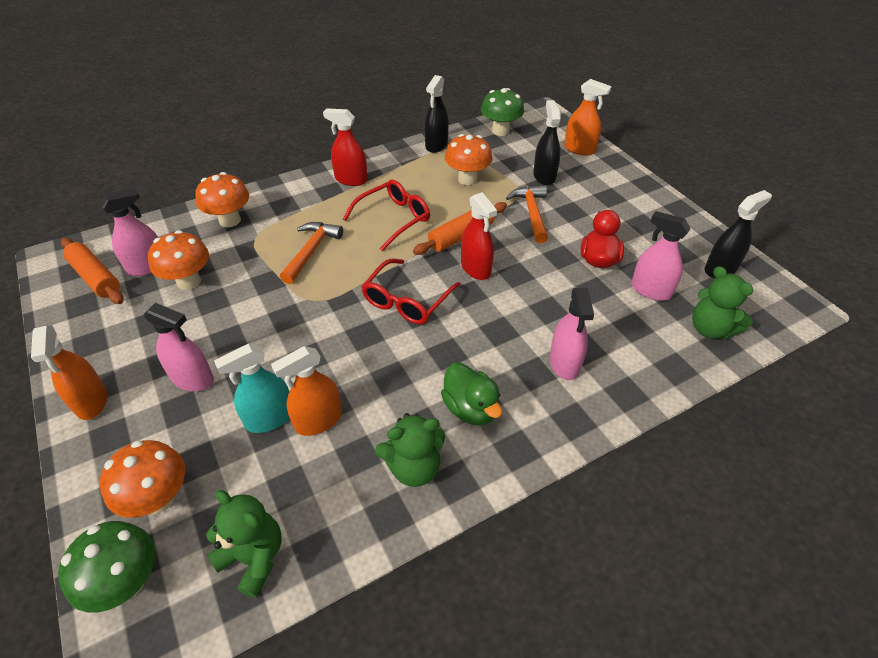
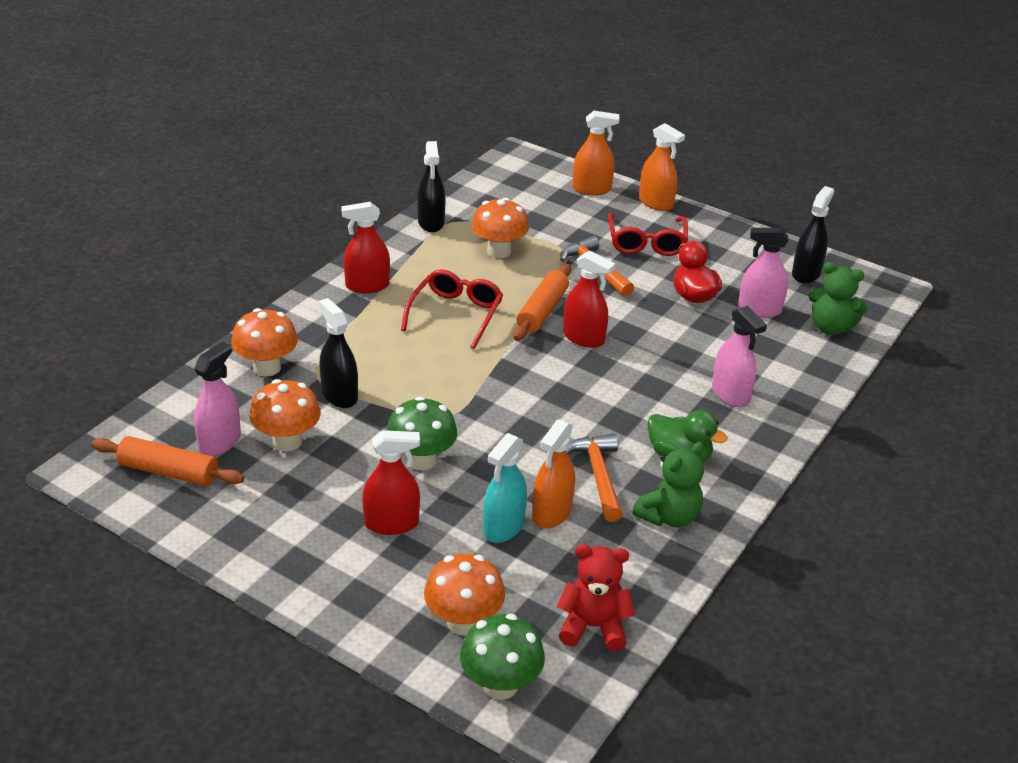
camera: 30 degrees left, 10 degrees down
orange spray bottle [31,325,107,420] -> orange spray bottle moved to [639,123,685,211]
pink spray bottle [144,303,214,391] -> red spray bottle [362,430,420,535]
green teddy bear [206,490,282,598] -> red teddy bear [557,544,635,651]
orange hammer [280,222,343,284] -> orange hammer moved to [566,434,623,522]
red glasses [361,259,461,324] -> red glasses moved to [608,212,688,256]
green mushroom [481,88,524,136] -> green mushroom moved to [387,397,457,471]
black spray bottle [533,100,561,185] -> black spray bottle moved to [318,298,358,408]

